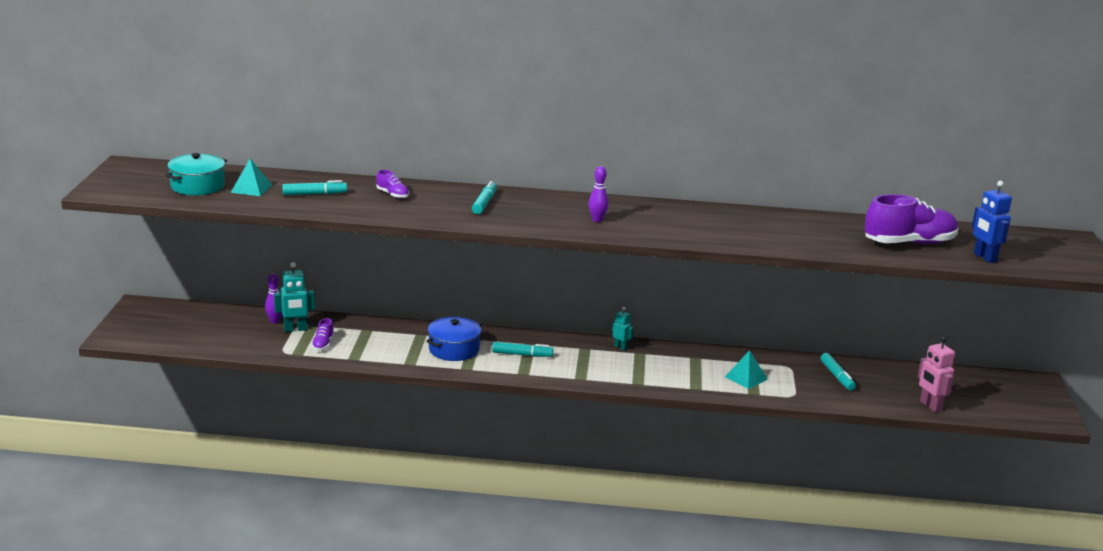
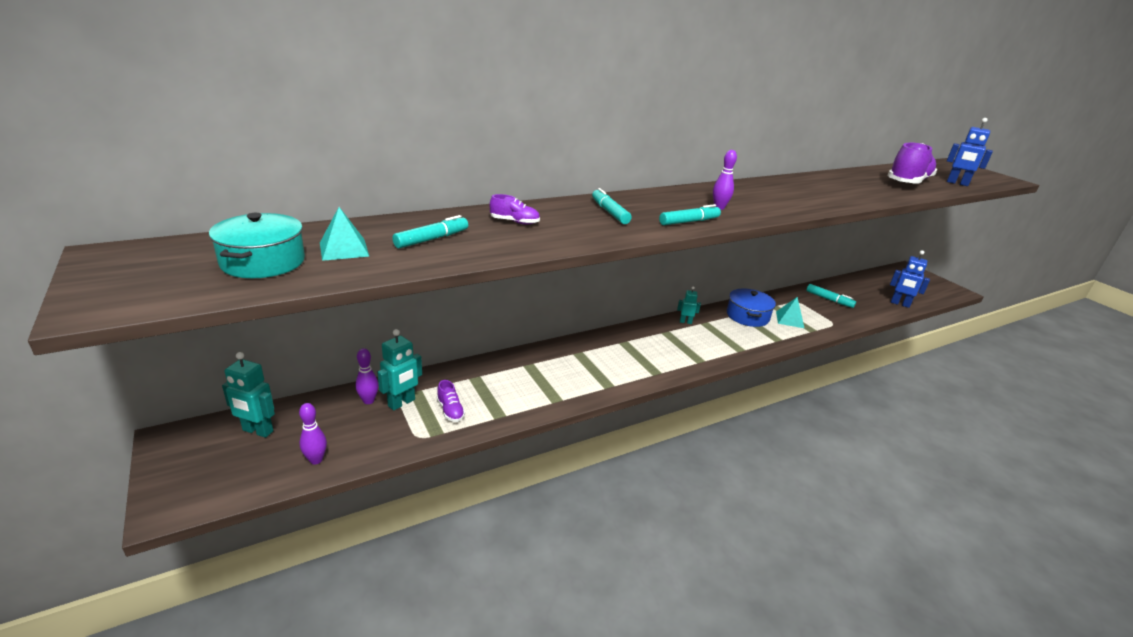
camera: 35 degrees left, 5 degrees up
blue pot [426,317,482,361] -> blue pot moved to [727,289,776,327]
turquoise marker [492,342,553,357] -> turquoise marker moved to [659,204,721,225]
pink robot [918,336,955,412] -> blue robot [890,250,930,308]
none -> turquoise robot [222,352,275,438]
none -> purple bowling pin [299,403,327,464]

